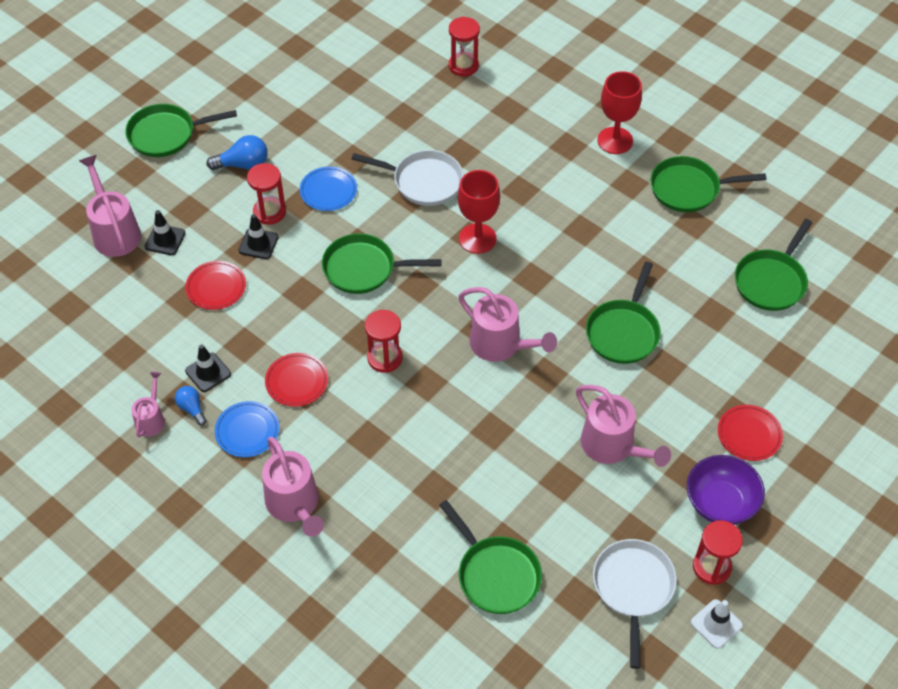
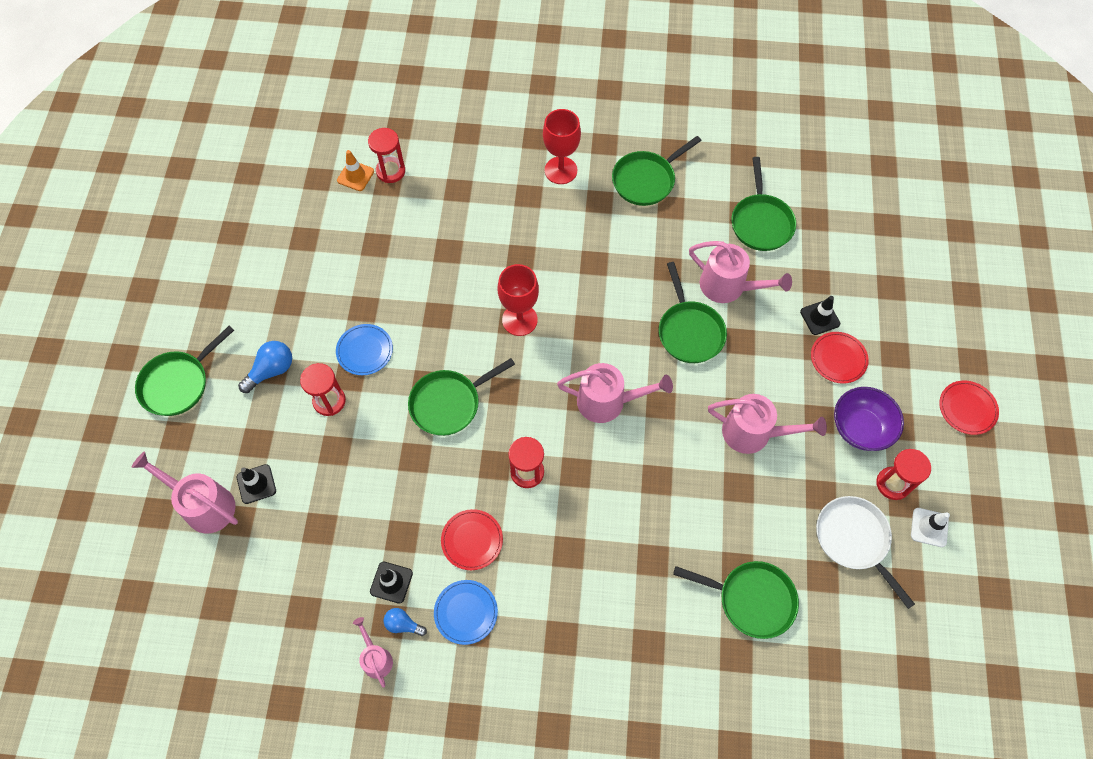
camera: 35 degrees left, 10 degrees up
red plate [185,261,246,310] -> red plate moved to [939,381,999,435]
black traffic cone [238,214,279,259] -> black traffic cone moved to [800,296,840,335]
pink watering can [262,437,324,537] -> pink watering can moved to [689,241,792,303]
white pan [352,150,463,206] -> none
none -> orange traffic cone [337,150,374,191]

